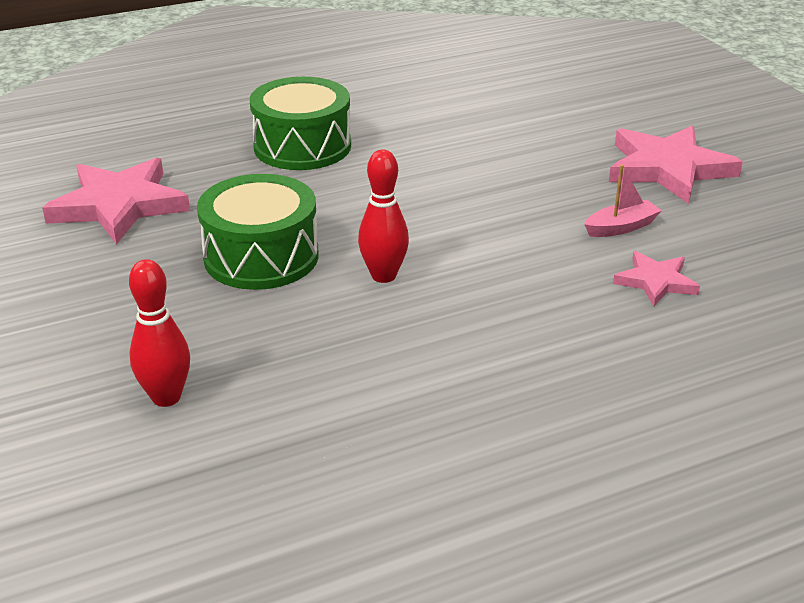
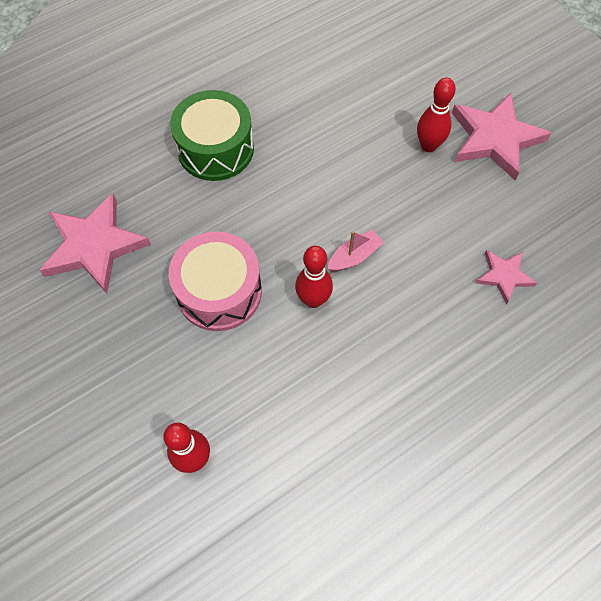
camera: 10 degrees left, 30 degrees up
green drum [197,174,319,290] -> pink drum [169,232,262,331]
pink boat [584,165,662,237] -> pink boat moved to [327,229,383,271]
none -> red bowling pin [417,77,456,152]

